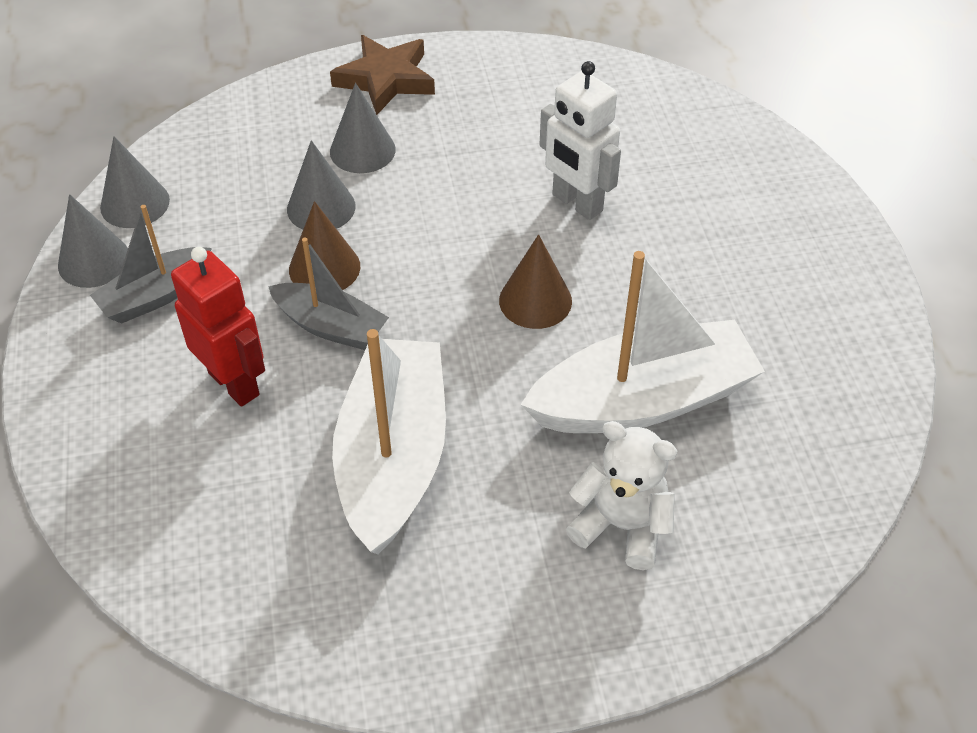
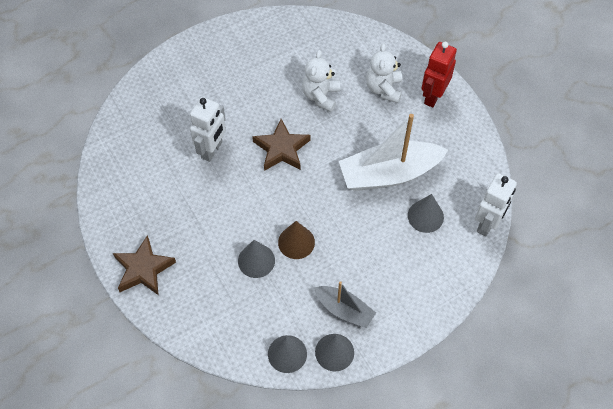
camera: 110 degrees left, 10 degrees up
red robot [171,247,265,407] -> red robot moved to [421,42,457,108]
grey boat [268,238,389,350] -> none
grey cone [330,83,396,173] -> grey cone moved to [408,194,444,233]
brown cone [499,234,572,329] -> brown star [252,119,311,171]
white boat [520,251,765,433] -> white teddy bear [302,50,340,112]
none -> white robot [475,173,517,236]

